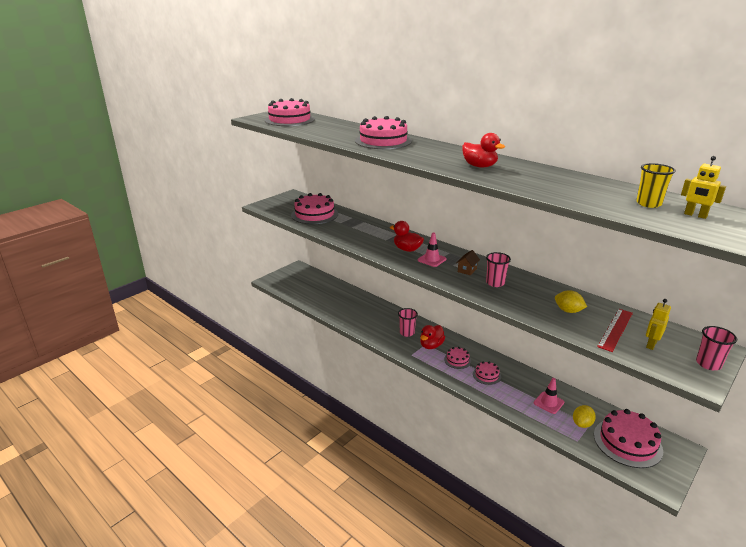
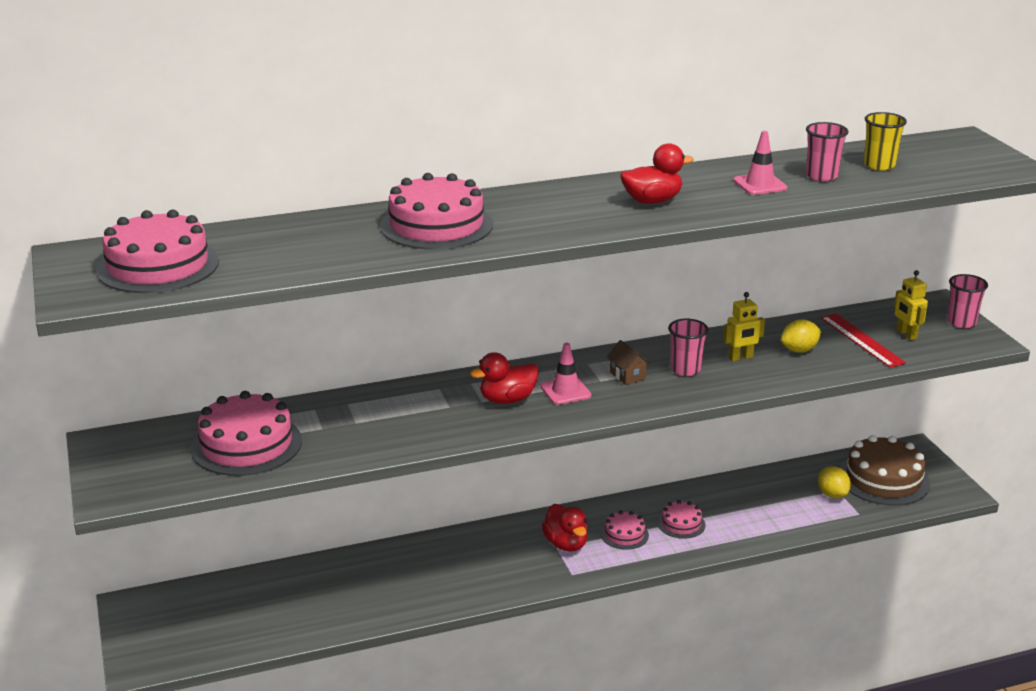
camera: 60 degrees left, 0 degrees up
pink cup [398,308,418,337] -> pink cup moved to [806,122,848,182]
pink traffic cone [534,378,564,414] -> pink traffic cone moved to [733,131,788,195]
pink cake [594,409,663,468] -> brown cake [840,435,930,506]
yellow robot [681,156,726,219] -> yellow robot moved to [723,292,765,362]

